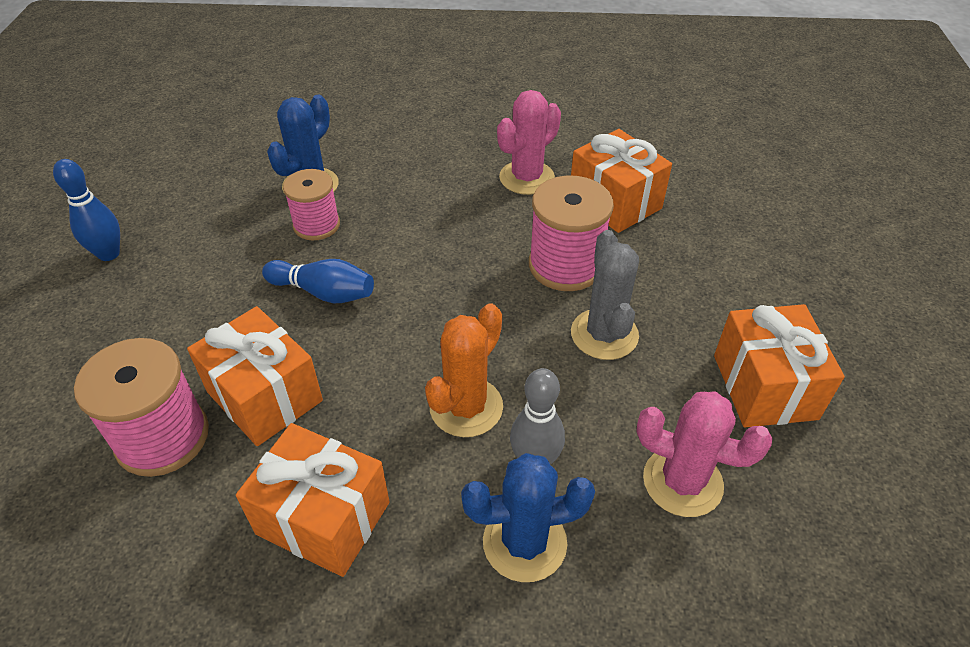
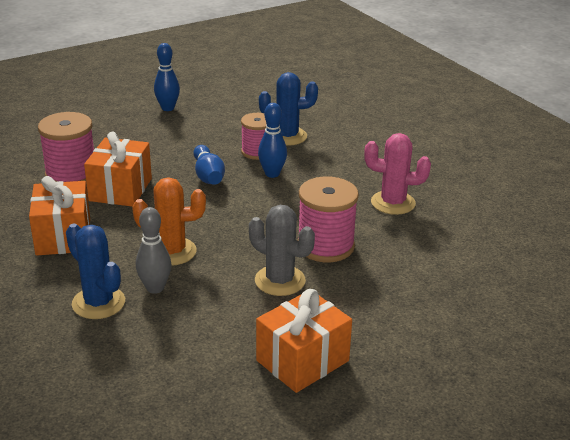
camera: 55 degrees right, 15 degrees down
orange gift [571,129,672,233] -> none
grey cactus [571,230,639,360] -> grey cactus turned 75 degrees clockwise [249,205,315,296]
pink cactus [636,391,773,517] -> none
none -> blue bowling pin [258,103,287,178]

